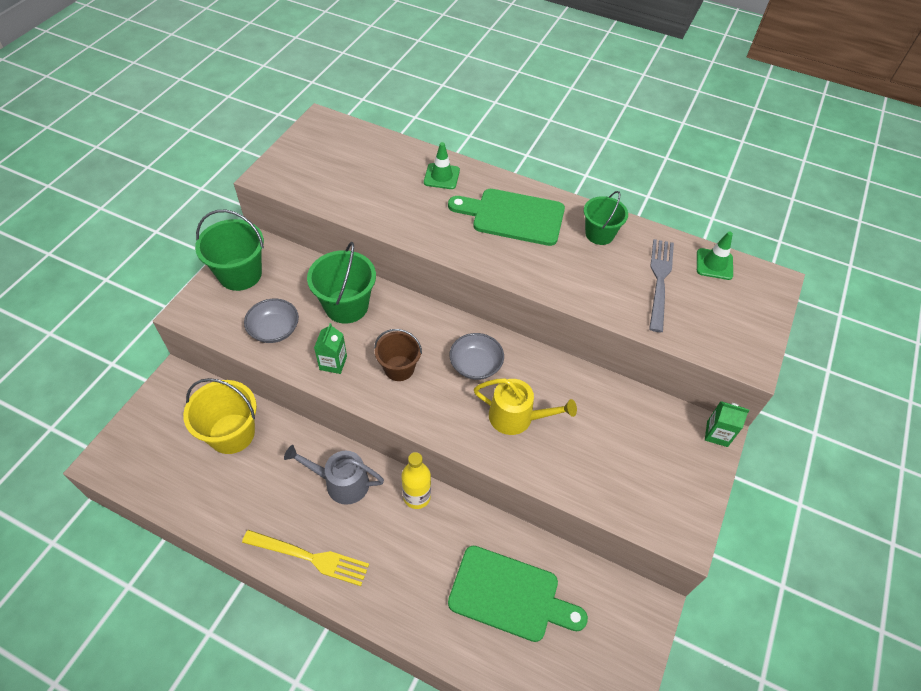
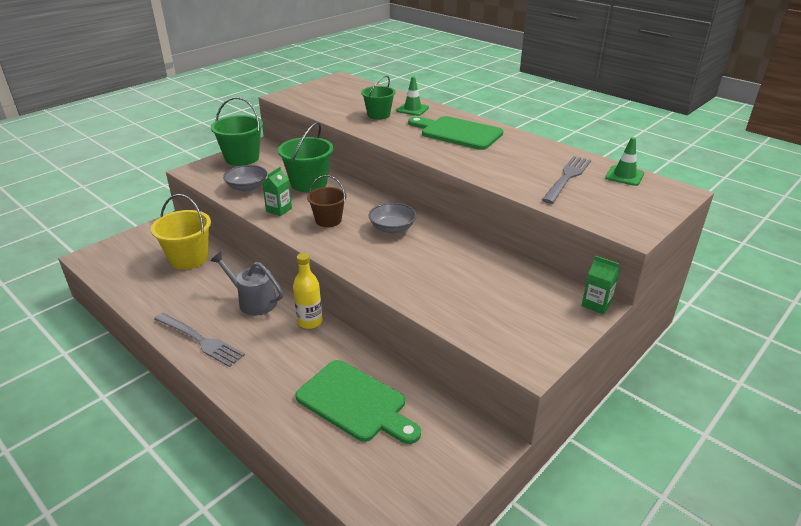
camera: 20 degrees right, 20 degrees down
yellow fork [242,530,369,586] -> grey fork [154,313,245,367]
yellow watering can [474,378,577,435] -> none
green bucket [584,191,628,245] -> green bucket moved to [361,76,395,120]

